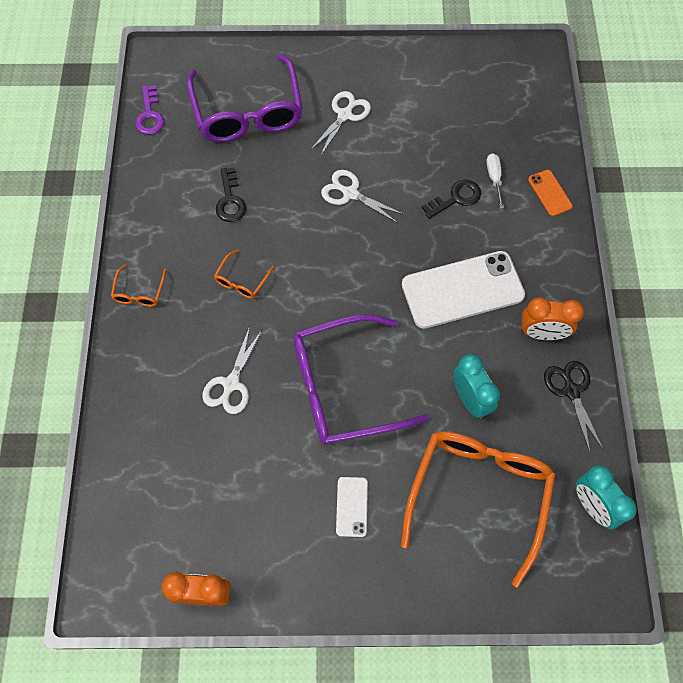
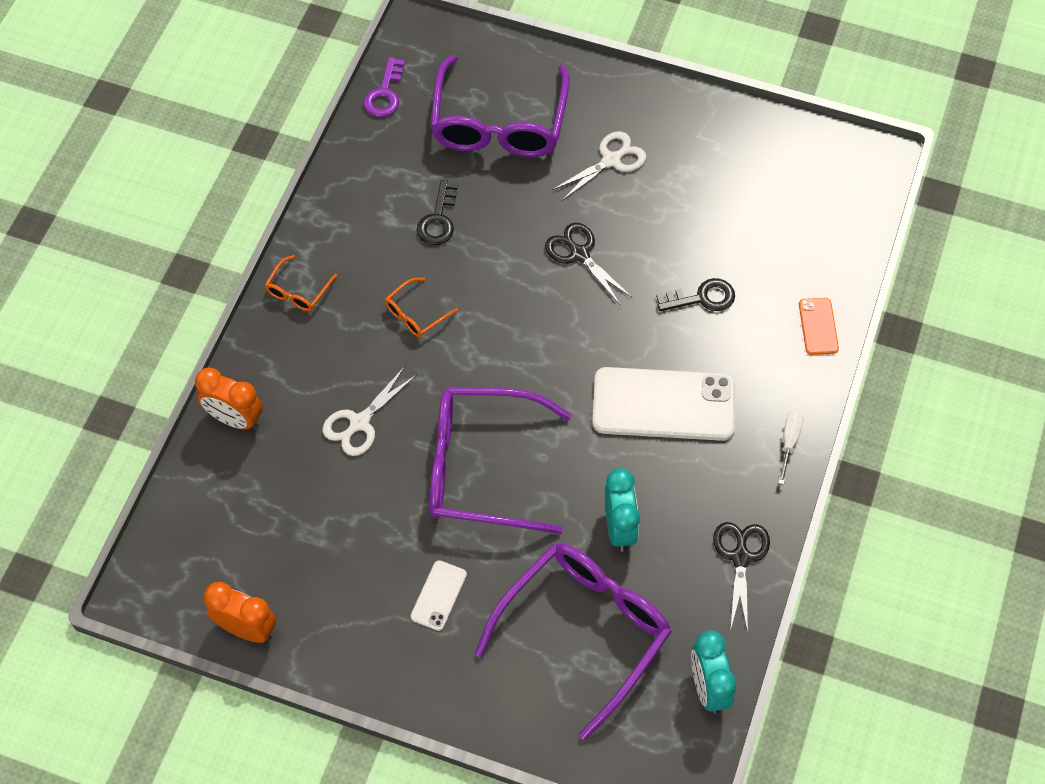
camera: 20 degrees right, 5 degrees down
white scissors [321,170,405,224] -> black scissors [545,223,633,306]
orange glasses [401,431,555,587] -> purple glasses [475,543,671,740]
white screwdriver [486,153,504,209] -> white screwdriver moved to [778,410,803,485]
orange clock [521,297,584,340] -> orange clock moved to [195,368,263,430]

